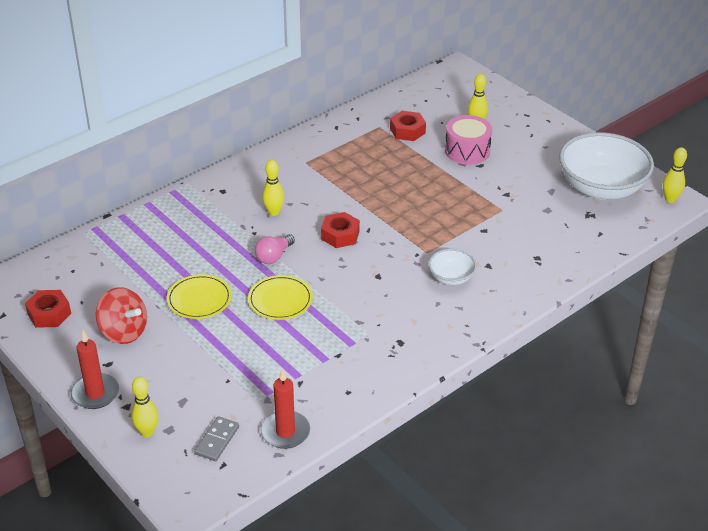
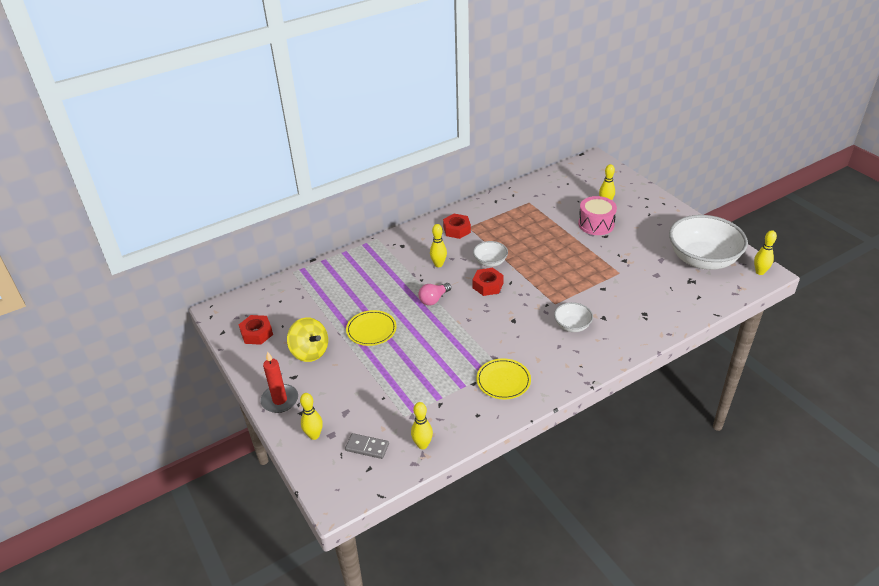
camera: 10 degrees right, 0 degrees up
red spinning top [96,287,147,344] -> yellow spinning top [287,317,328,362]
grey domino [194,416,239,461] -> grey domino turned 75 degrees clockwise [345,433,389,459]
yellow plate [248,275,313,320] -> yellow plate moved to [476,358,531,399]
red candle [261,368,310,449] -> yellow bowling pin [411,402,433,449]
red nut [390,111,426,141] -> red nut moved to [443,214,471,239]
none -> white bowl [473,241,508,267]

